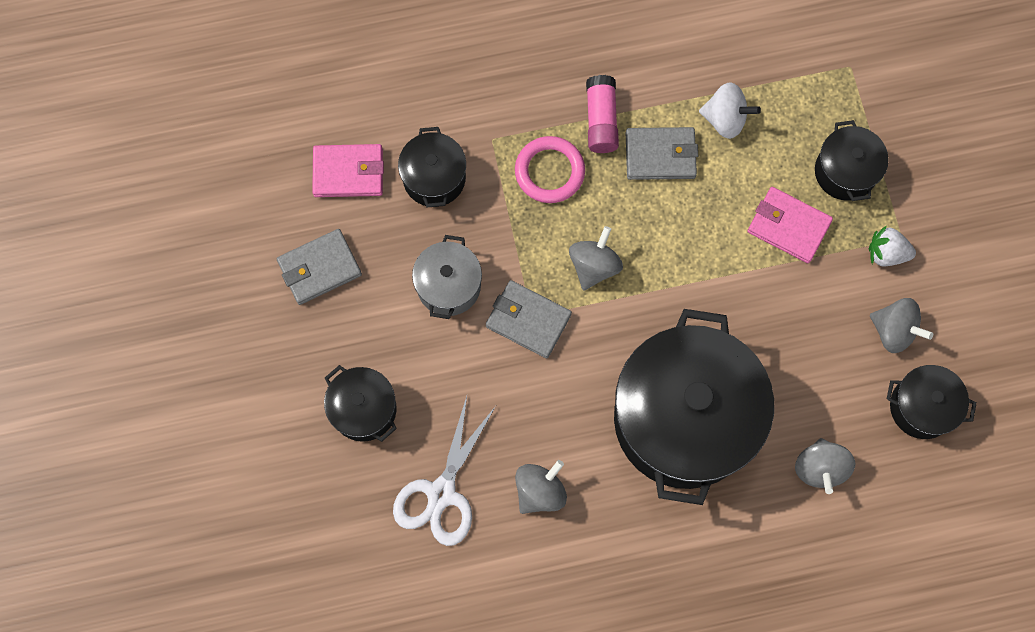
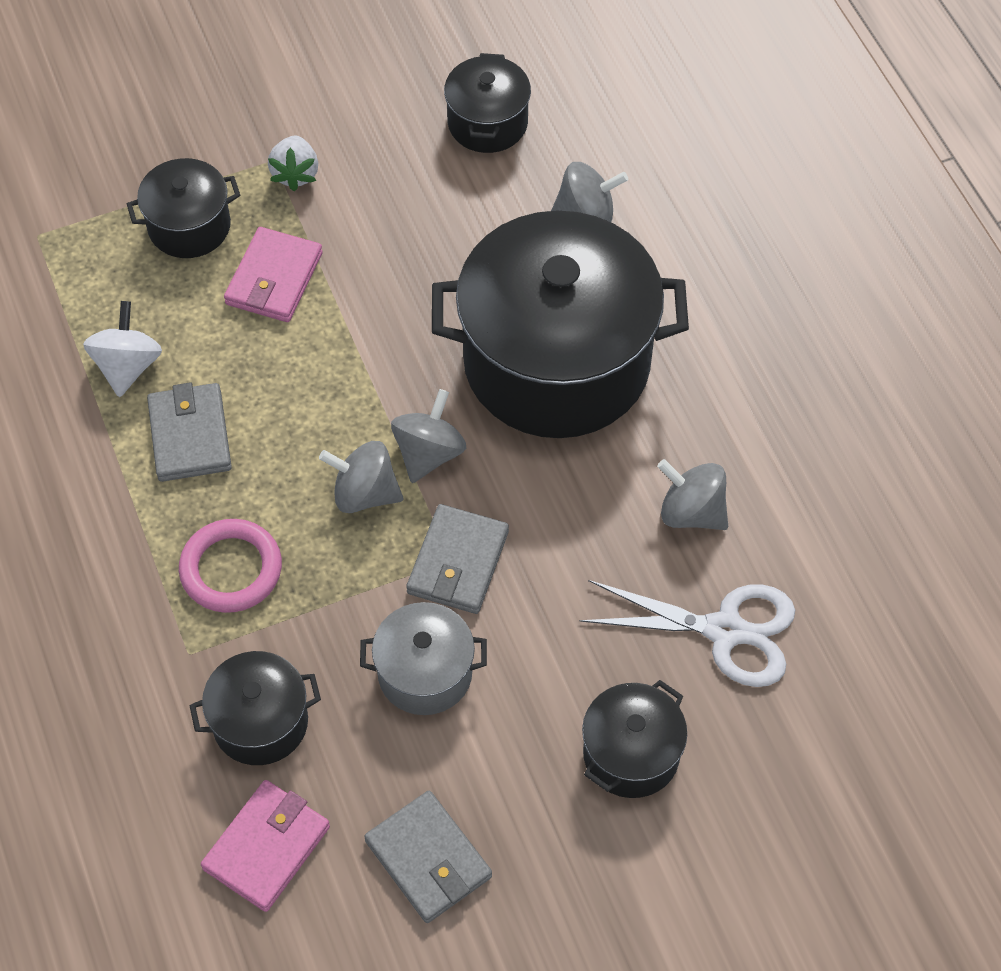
camera: 100 degrees left, 15 degrees down
pink wallet [312,144,384,197] -> pink wallet turned 45 degrees clockwise [201,780,330,912]
pink glue stick [586,75,619,153] -> none
grey spinning top [870,298,933,353] -> grey spinning top moved to [391,389,466,483]

